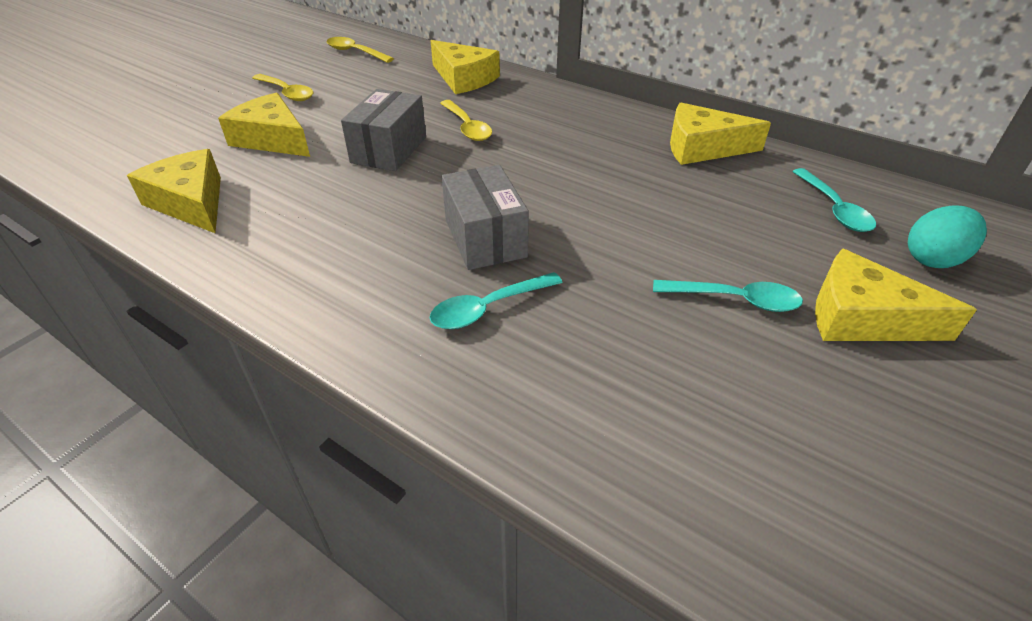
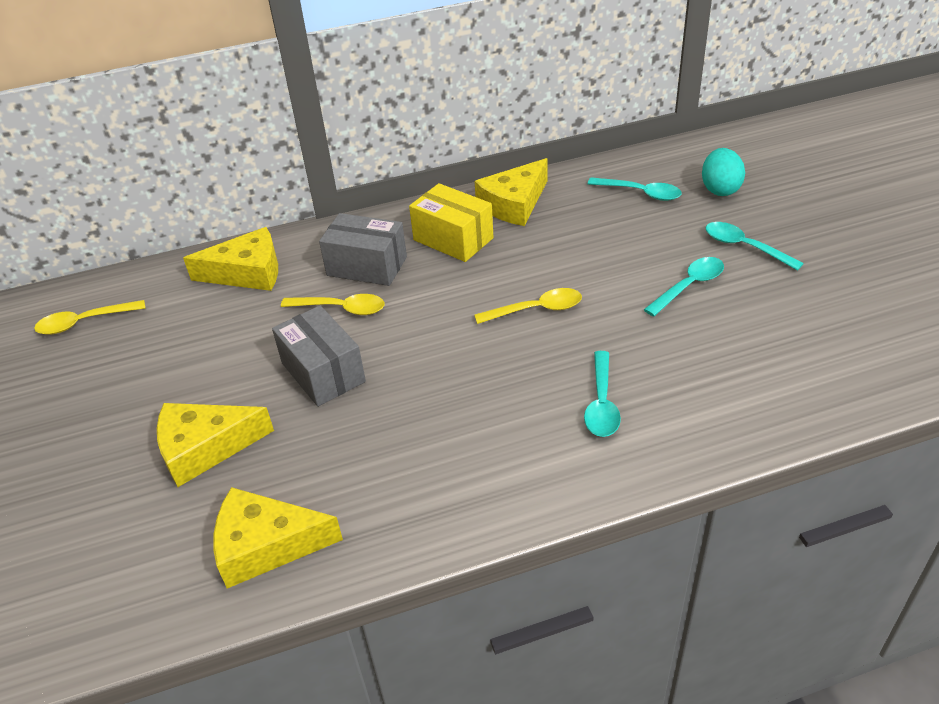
camera: 50 degrees left, 0 degrees up
yellow spoon [252,74,313,101] -> yellow spoon moved to [474,288,582,324]
grey box [442,165,529,270] -> grey box moved to [319,213,407,286]
yellow cheese [815,249,977,341] -> turquoise spoon [705,222,804,271]
none -> yellow box [409,183,494,262]

